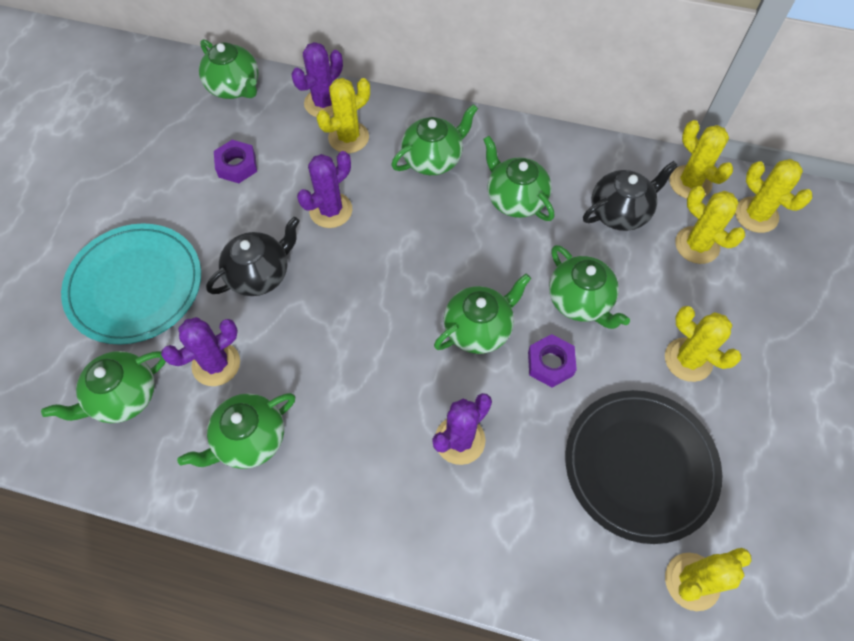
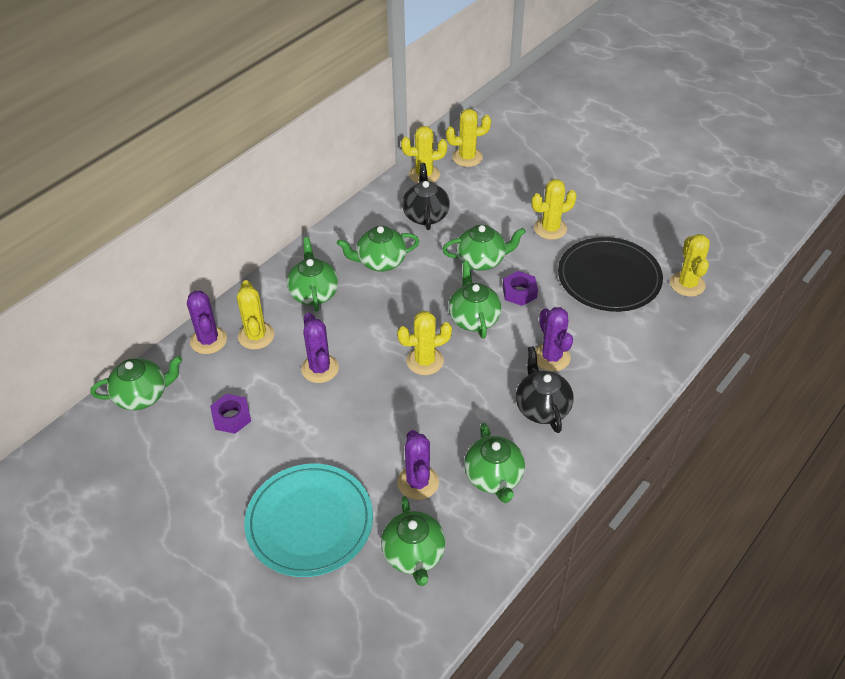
camera: 65 degrees left, 15 degrees down
black teapot [206,217,300,296] -> black teapot moved to [516,346,574,433]
yellow cactus [675,186,745,264] -> yellow cactus moved to [397,311,452,375]

